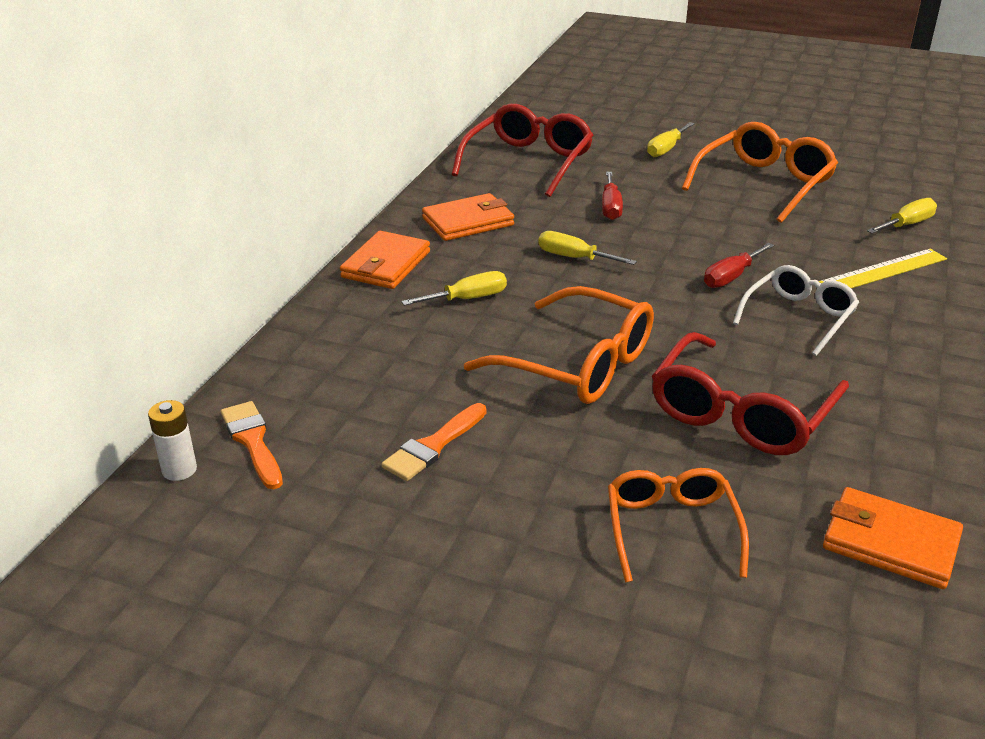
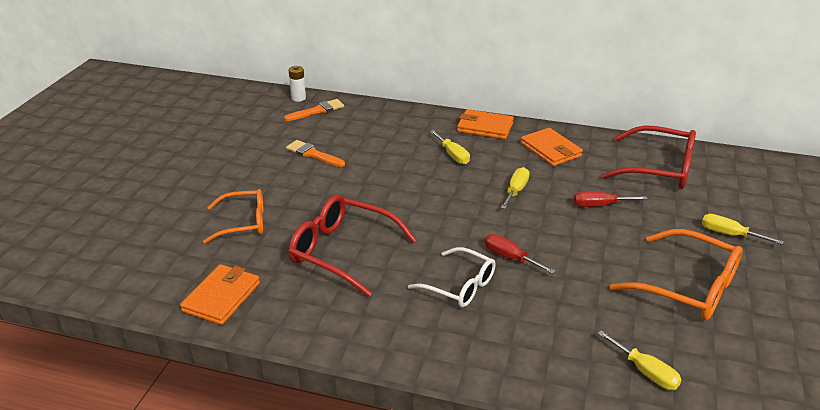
camera: 85 degrees right, 0 degrees up
orange glasses [464,286,654,404] -> none
yellow ruler [819,249,947,288] -> none

